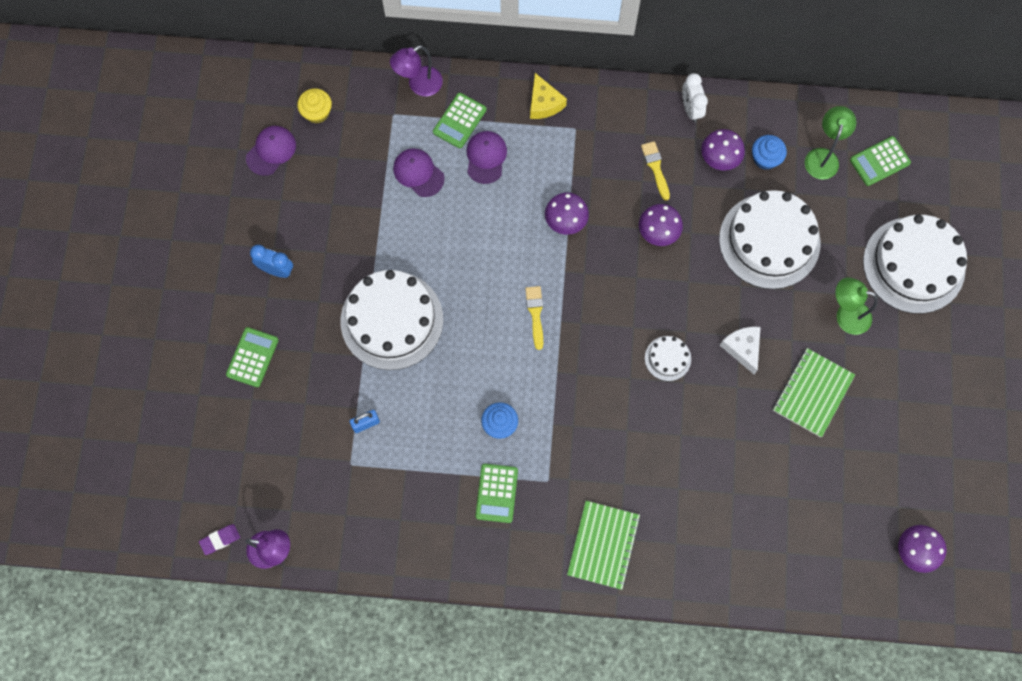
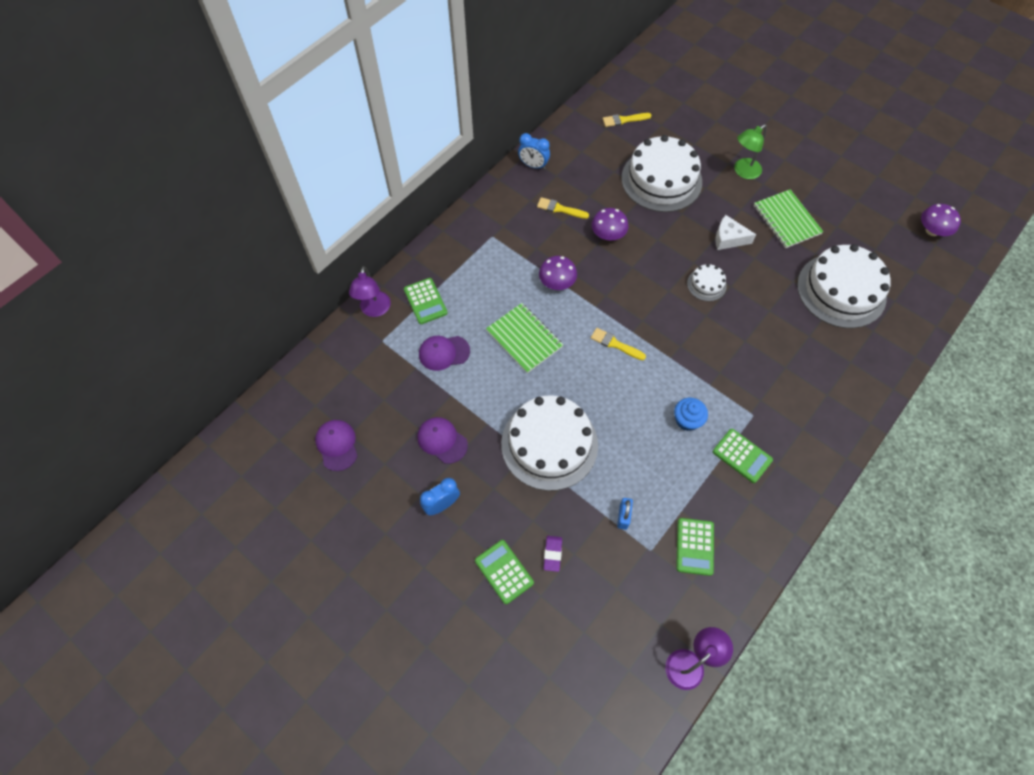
camera: 55 degrees left, 10 degrees down
purple eraser [199,524,240,555] -> purple eraser moved to [544,536,562,572]
yellow cupcake [297,88,332,124] -> none
purple cap [467,131,507,184] -> purple cap moved to [417,417,468,464]
yellow cheese [530,73,567,119] -> none
green notebook [567,501,641,590] -> green notebook moved to [486,303,563,373]
white clock [682,73,708,123] -> blue clock [518,133,550,170]
purple mushroom [701,129,745,171] -> none
blue cupcake [752,135,787,170] -> none
green lamp [805,106,856,180] -> yellow brush [603,113,651,127]
green calculator [850,136,911,186] -> green calculator moved to [676,518,714,576]
white cake [863,214,967,314] -> white cake moved to [797,244,891,328]

